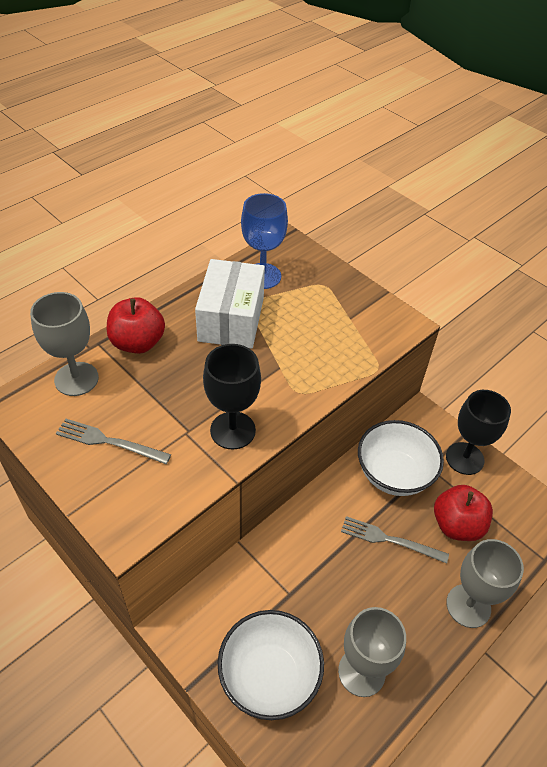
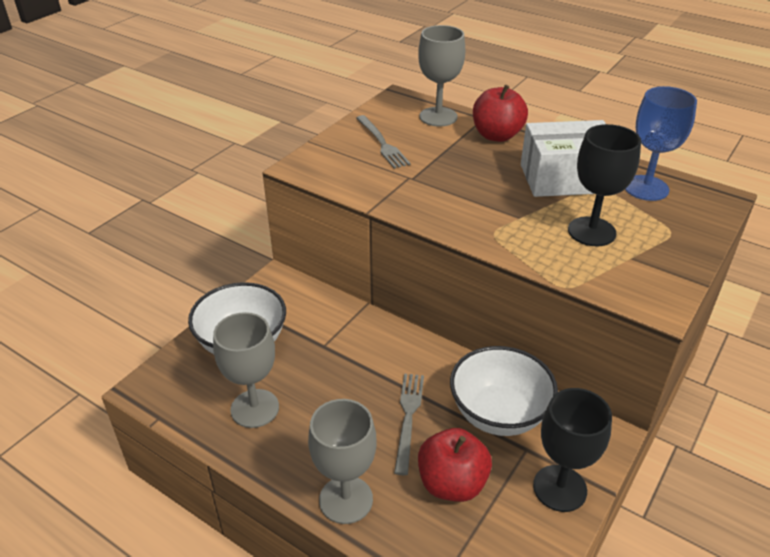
camera: 80 degrees right, 10 degrees down
grey fork [56,419,171,464] -> grey fork turned 150 degrees clockwise [356,115,411,169]
black goblet [203,344,261,450] -> black goblet moved to [568,124,641,247]

